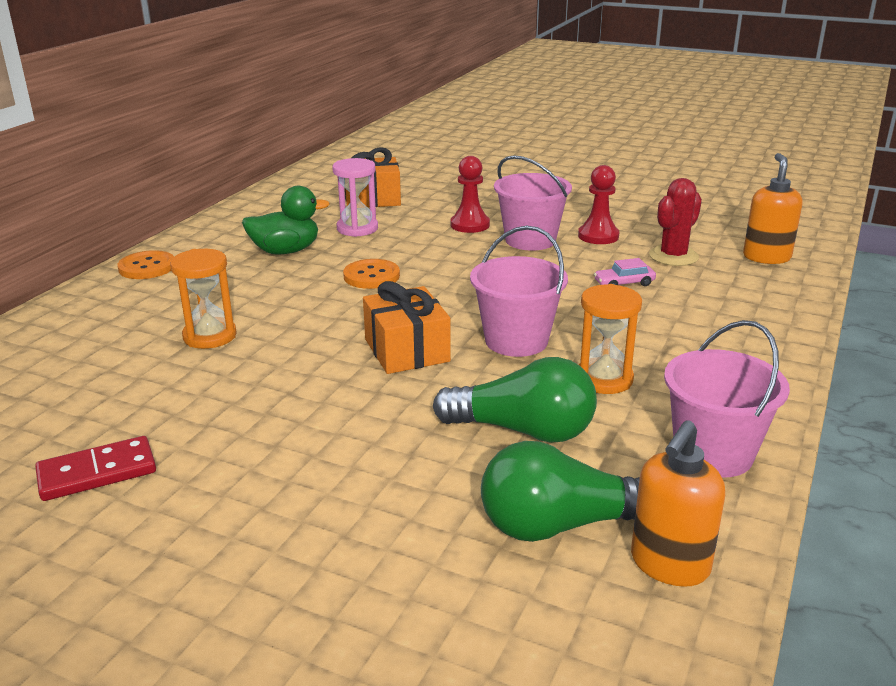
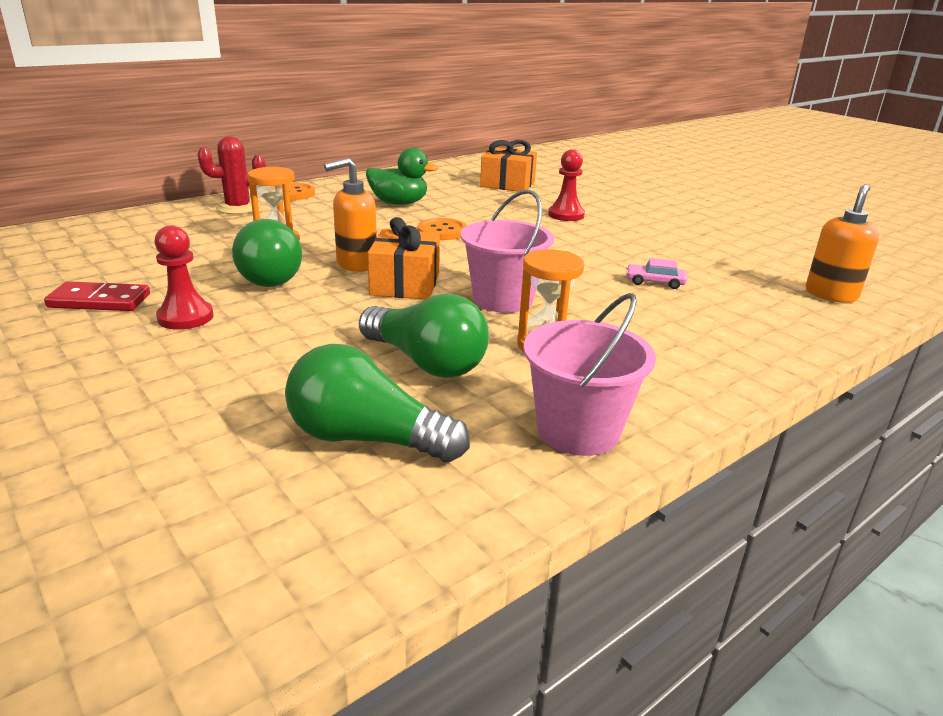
camera: 25 degrees right, 0 degrees up
pink hourglass [332,158,378,237] -> none
pink bucket [494,155,572,251] -> none
red pawn [578,165,619,244] -> red pawn moved to [154,225,214,330]
orange soap dispenser [631,420,725,587] -> orange soap dispenser moved to [324,158,377,272]
red cactus [649,178,702,266] -> red cactus moved to [197,136,266,214]
none -> green light bulb [232,219,302,287]

